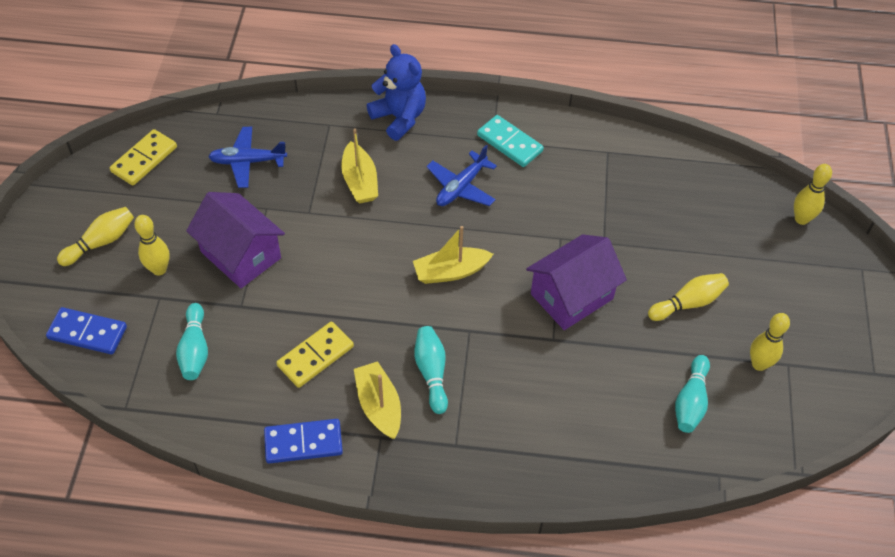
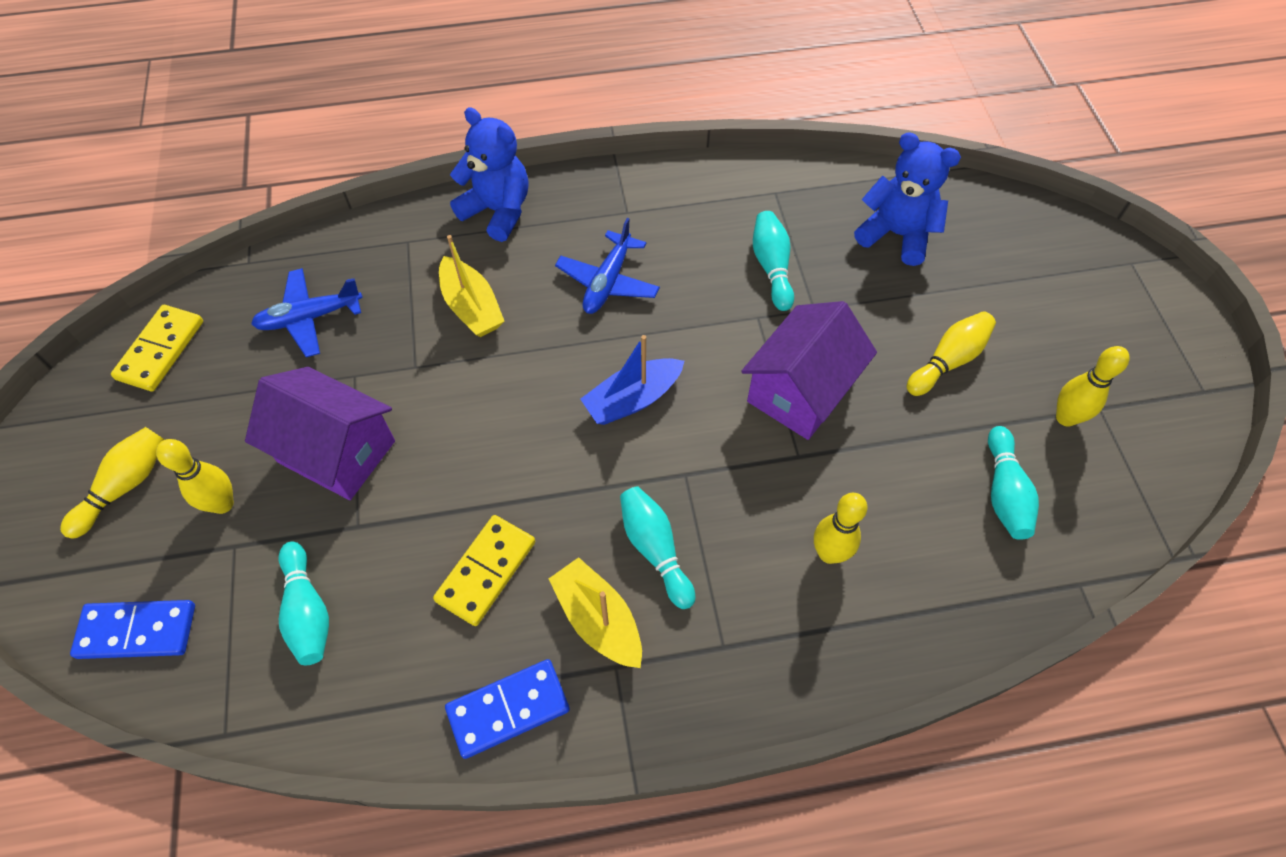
camera: 15 degrees left, 5 degrees up
yellow boat [413,226,493,284] -> blue boat [580,335,684,425]
turquoise domino [477,115,544,167] -> none
yellow bowling pin [794,164,832,225] -> yellow bowling pin moved to [814,493,867,564]
none -> turquoise bowling pin [753,211,794,311]
none -> blue teddy bear [854,132,961,266]

